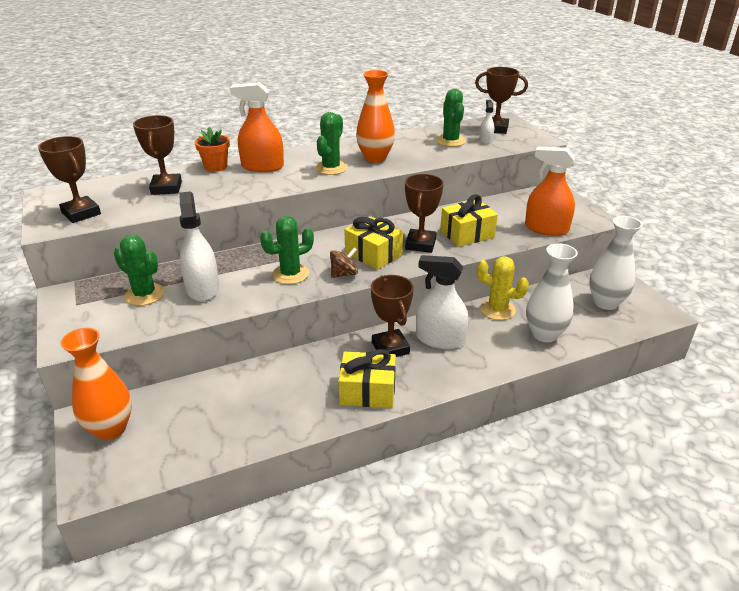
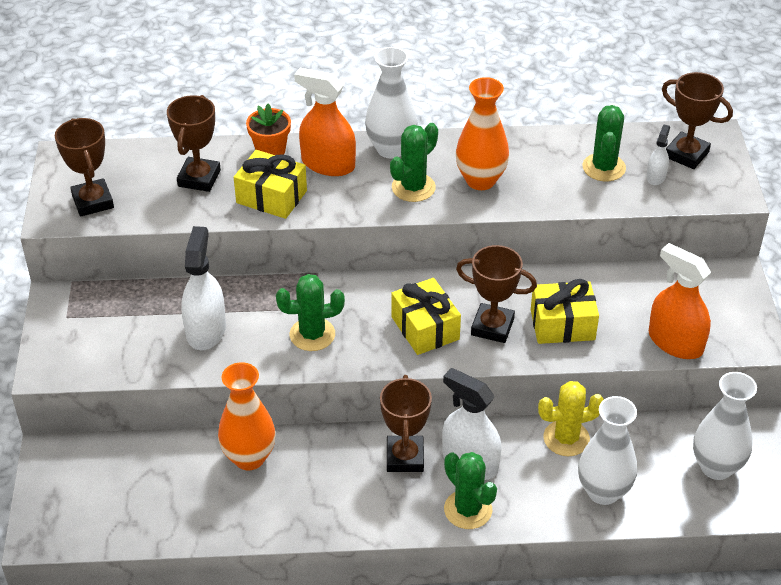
camera: 20 degrees right, 10 degrees up
orange vase [61,328,132,440] -> orange vase moved to [218,362,276,470]
green cactus [114,234,164,306] -> green cactus moved to [444,452,497,529]
brown spinning top [330,247,358,278] -> none
yellow gift [338,349,396,408] -> yellow gift moved to [234,150,307,219]
brown trophy [405,174,444,253] -> brown trophy turned 75 degrees clockwise [456,245,537,343]
yellow cactus [477,257,529,320] -> yellow cactus turned 60 degrees counterclockwise [538,381,604,456]
none -> white vase [365,47,418,158]

